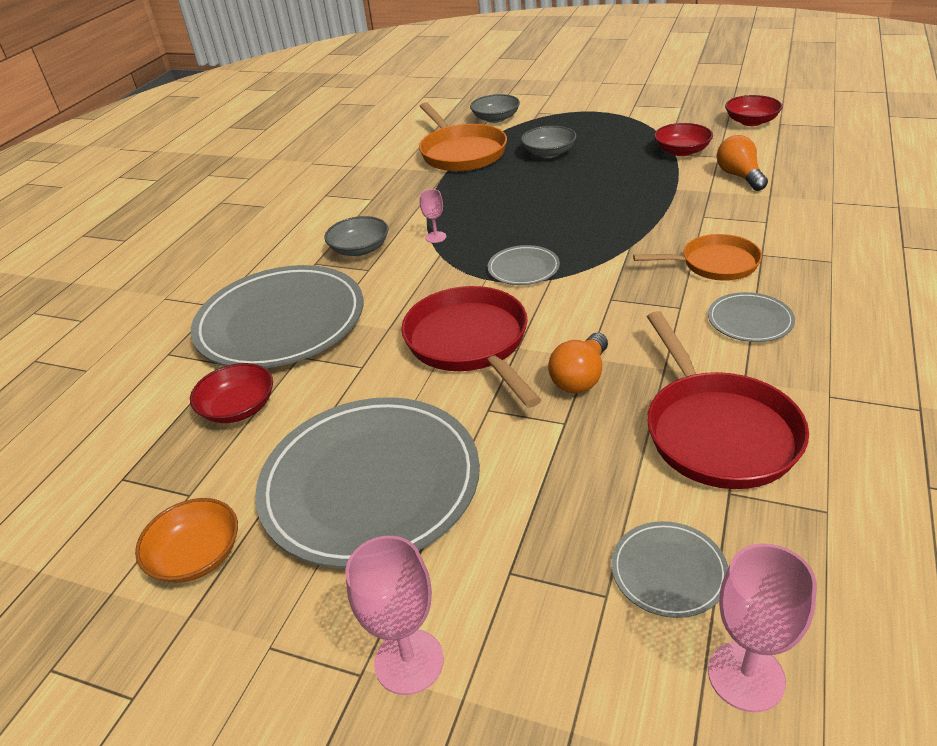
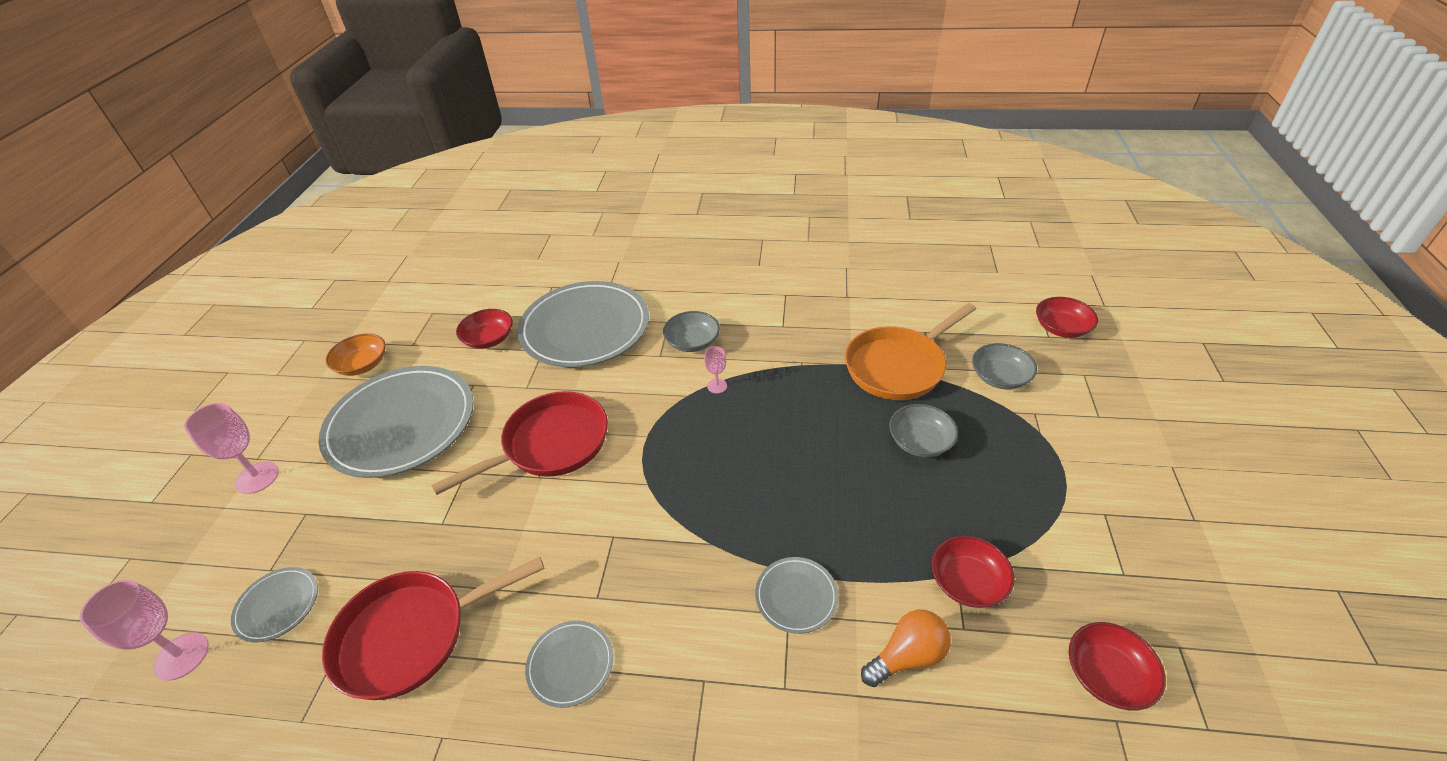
camera: 75 degrees right, 5 degrees up
grey plate [488,245,560,285] -> grey plate moved to [755,557,838,634]
orange light bulb [548,333,608,393] -> none
orange pan [633,234,762,281] -> none
none -> red bowl [1036,297,1098,338]

